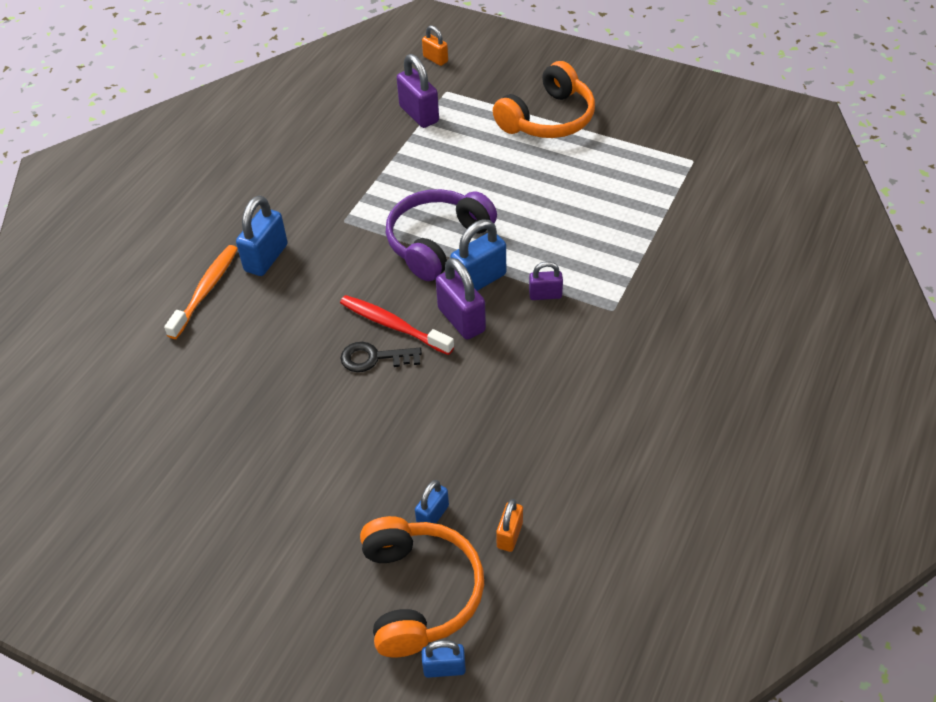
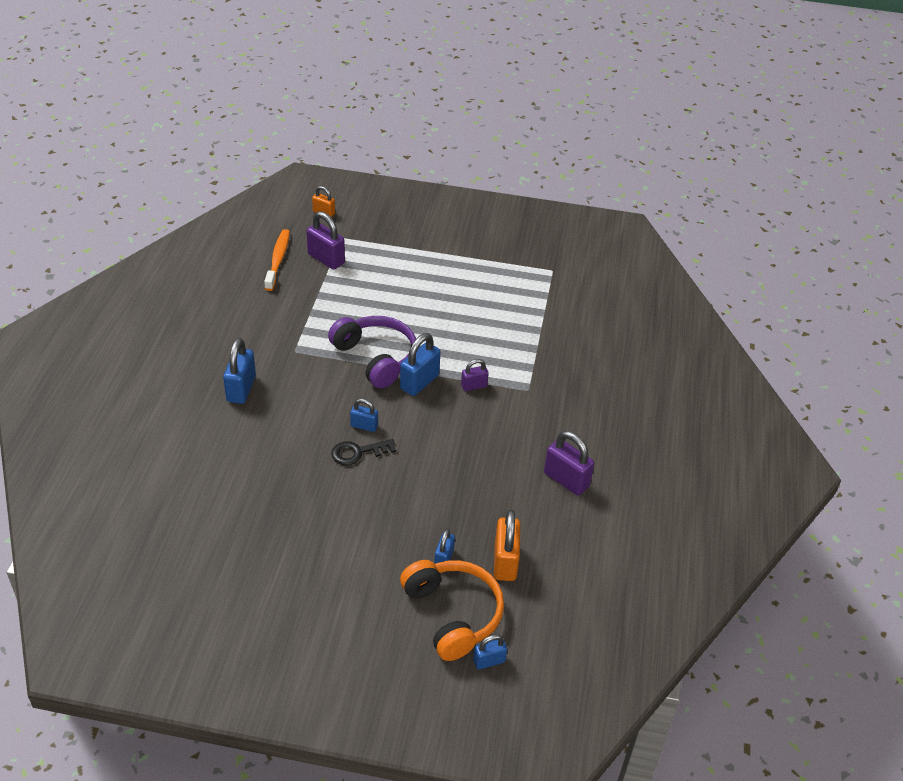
camera: 20 degrees left, 5 degrees down
orange toothbrush [164,245,238,339] -> orange toothbrush moved to [264,229,290,291]
red toothbrush [340,295,454,355] -> blue padlock [350,399,378,432]
purple headphones [386,189,497,281] -> purple headphones turned 120 degrees clockwise [328,316,416,388]
purple padlock [436,258,486,340] -> purple padlock moved to [544,431,594,495]
orange headphones [493,61,595,138] -> none
orange padlock [496,499,523,552] -> orange padlock [494,510,520,581], size x1.70

